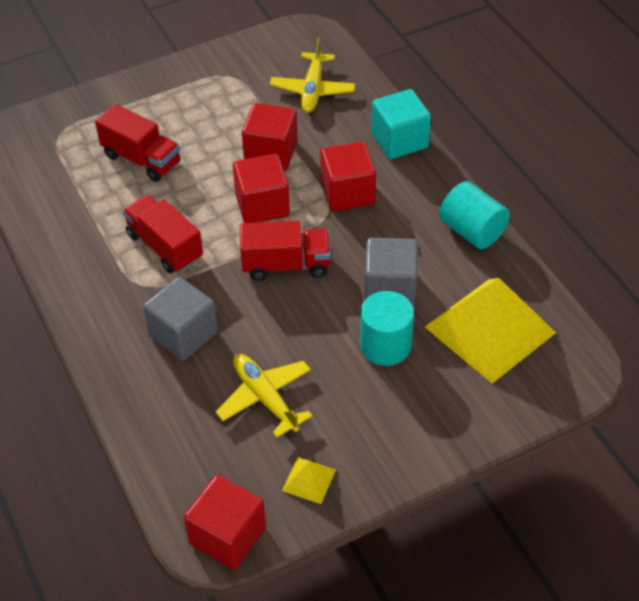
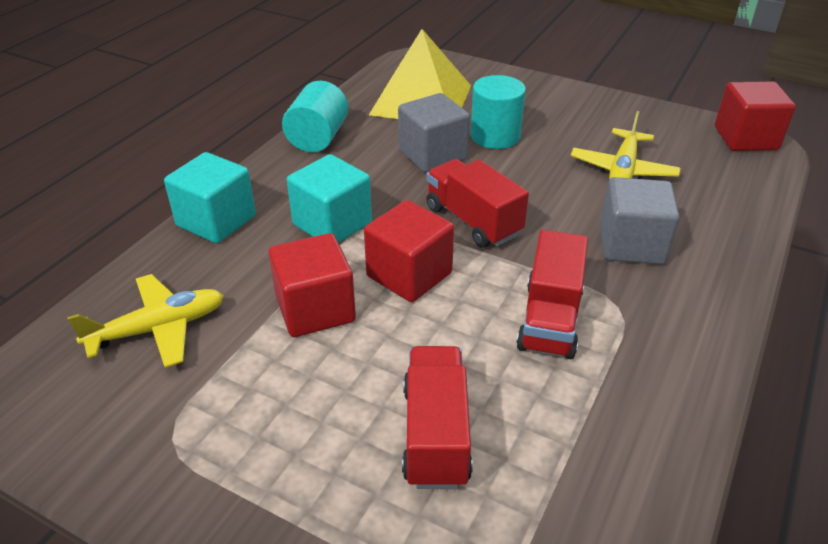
camera: 125 degrees left, 10 degrees down
yellow pyramid [282,457,336,504] -> none
red cube [320,142,376,211] -> turquoise cube [287,154,372,243]

